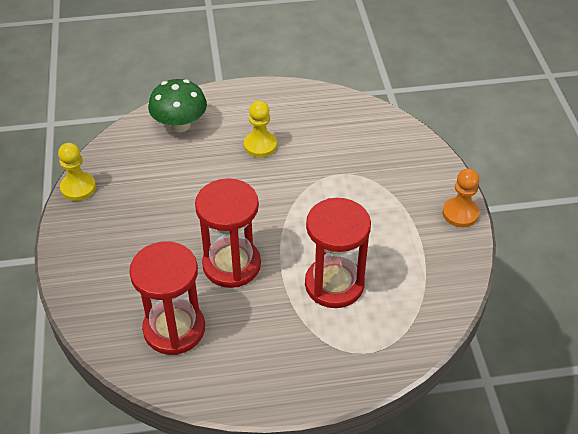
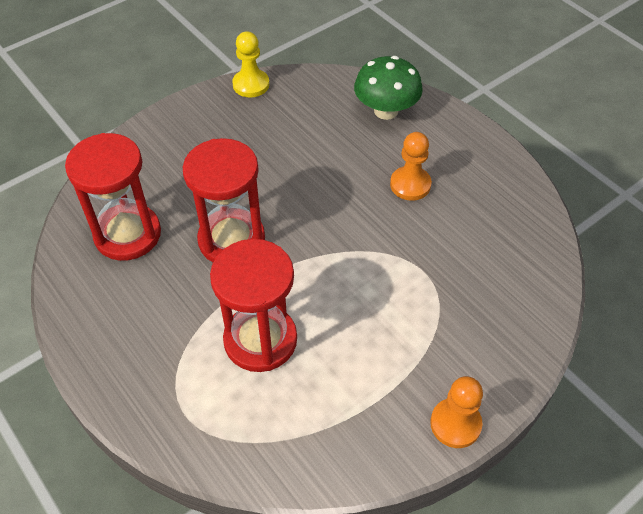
camera: 60 degrees right, 5 degrees up
yellow pawn [244,101,277,157] -> orange pawn [390,132,432,201]

